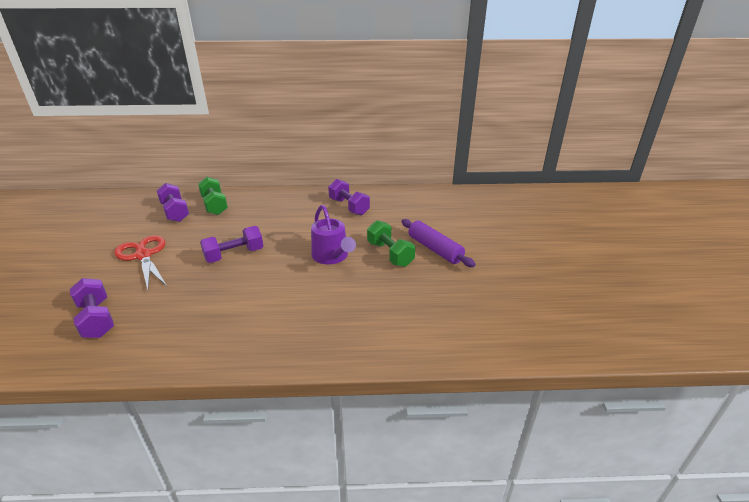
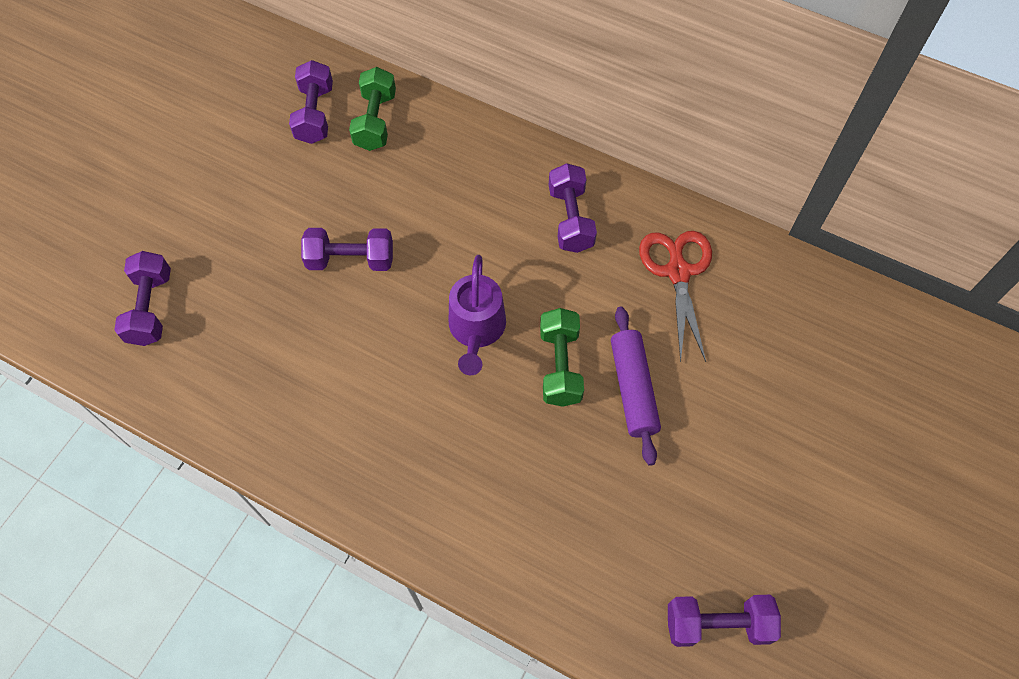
camera: 30 degrees right, 30 degrees up
red scissors [114,235,167,290] -> red scissors moved to [639,231,712,363]
none -> purple dumbbell [668,595,781,647]

